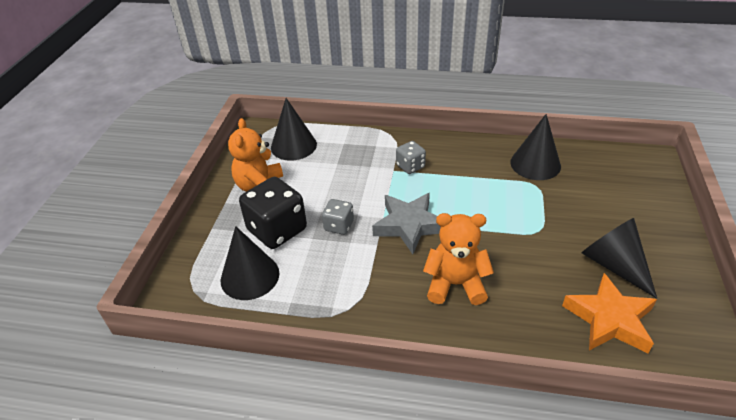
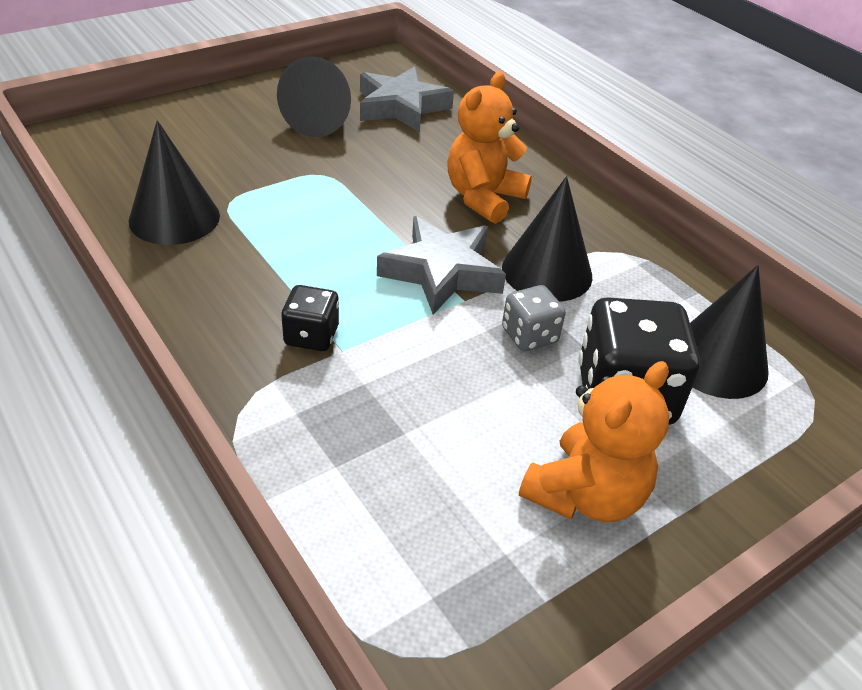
camera: 140 degrees left, 0 degrees up
black cone [271,98,317,161] -> black cone moved to [502,176,592,302]
grey dice [396,141,426,174] -> black dice [281,285,339,351]
orange teddy bear [423,213,494,305] -> orange teddy bear turned 75 degrees clockwise [447,72,532,224]
orange star [562,273,657,353] -> grey star [360,66,454,132]

